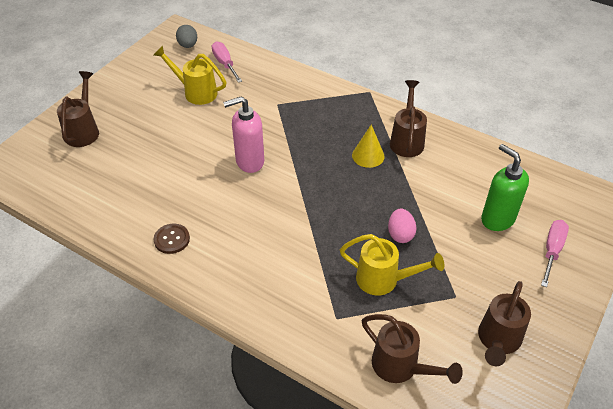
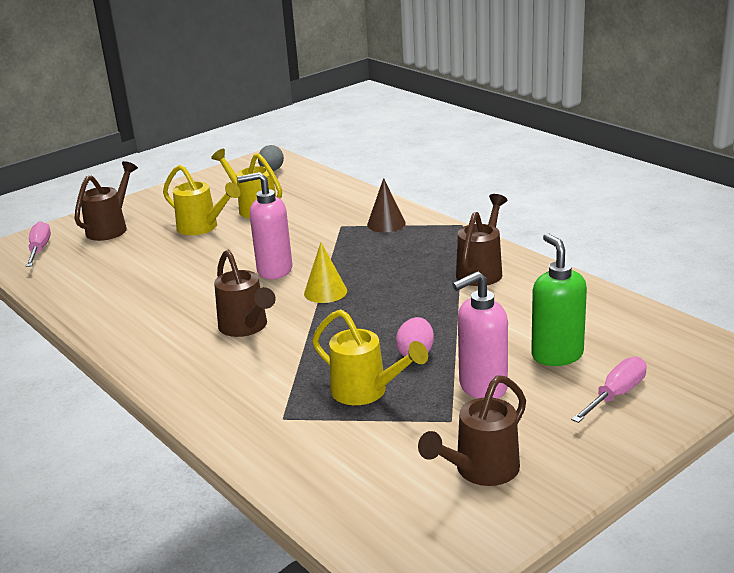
camera: 20 degrees right, 20 degrees down
brown button [154,224,190,254] -> none
pink screwdriver [212,41,242,83] -> pink screwdriver moved to [26,221,51,267]
yellow cone [352,125,385,168] -> yellow cone moved to [304,242,347,303]
brown watering can [362,314,463,384] -> brown watering can moved to [214,250,275,337]
none -> yellow watering can [163,165,241,235]
none -> brown cone [367,178,406,232]
none -> pink soap dispenser [452,271,508,399]

